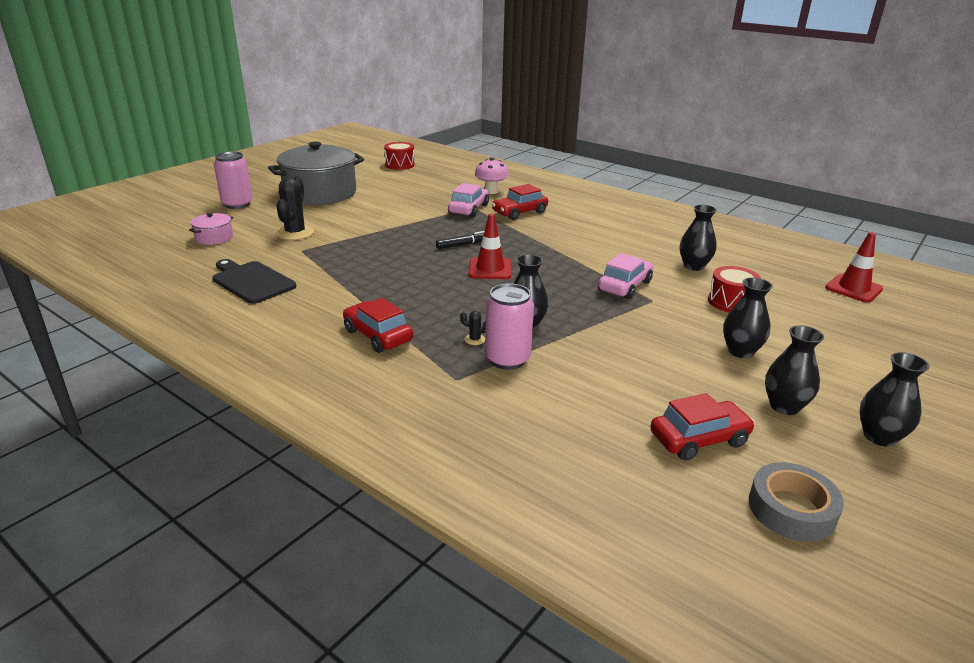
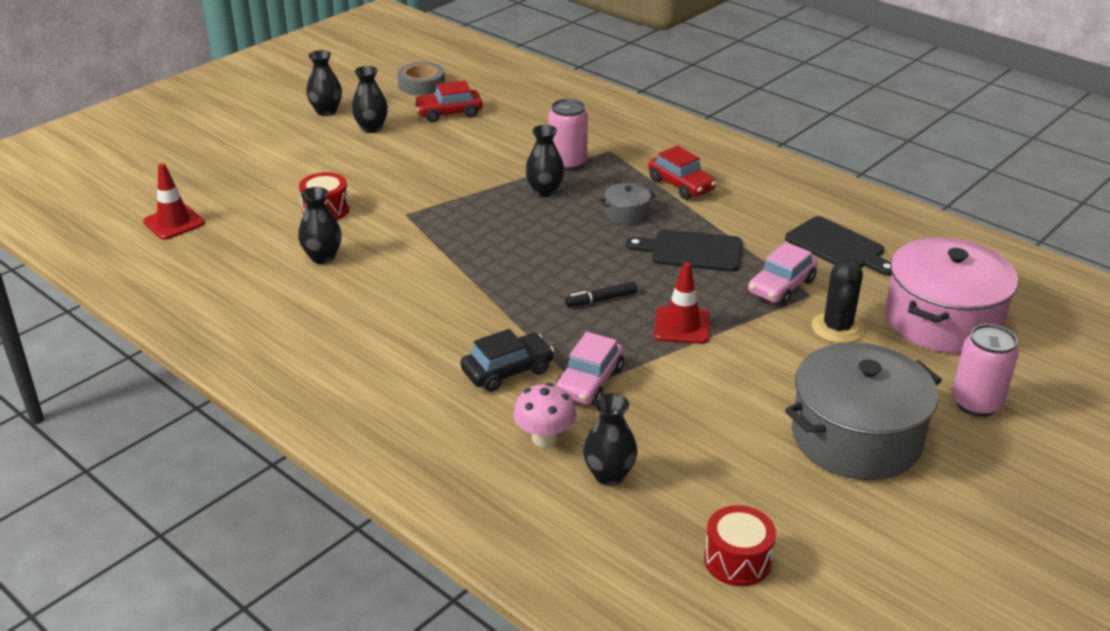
camera: 175 degrees left, 5 degrees up
pink pot [189,213,233,245] -> pink pot [885,238,1018,354], size x2.30
black cactus [460,311,486,345] -> none
red traffic cone [468,214,512,279] -> red traffic cone moved to [654,262,710,344]
red car [492,184,548,220] -> black car [461,329,554,392]
pink car [598,253,653,299] -> pink car moved to [748,242,818,306]
black vase [723,278,773,358] -> black vase moved to [583,393,637,486]
none -> grey pot [599,183,656,225]
none -> black cutting board [626,229,742,272]

